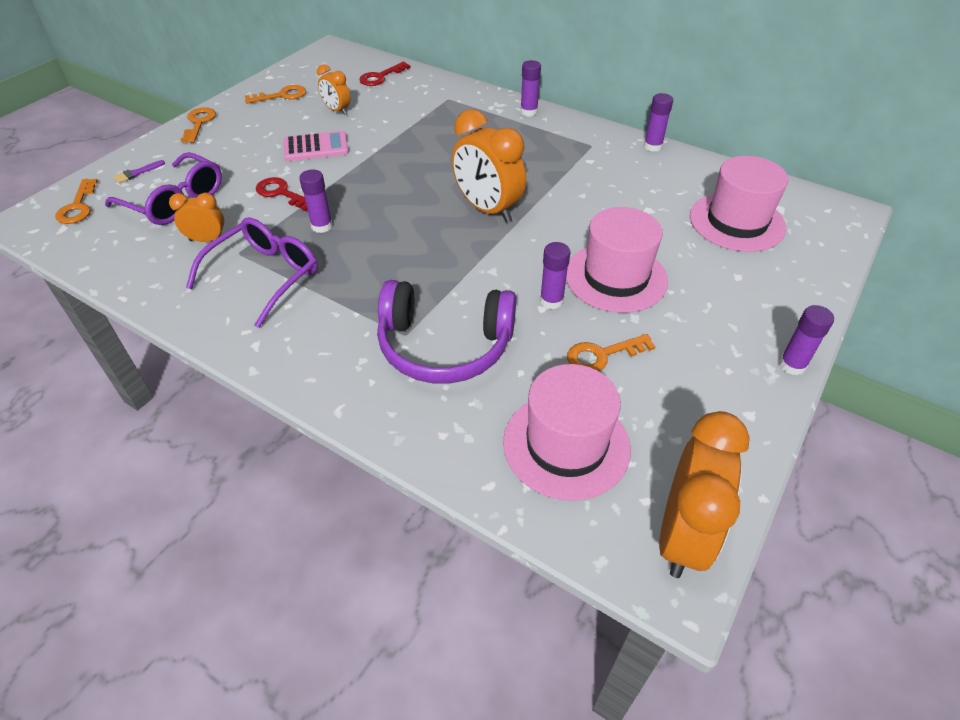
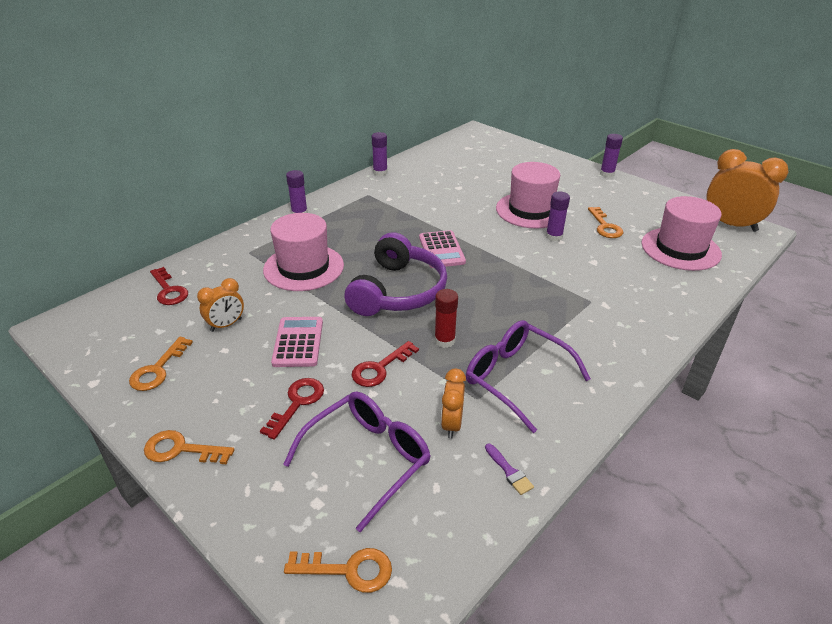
camera: 80 degrees left, 10 degrees down
purple brush [113,160,165,183] -> purple brush moved to [485,443,534,495]
orange key [245,85,306,104] -> orange key turned 150 degrees counterclockwise [129,337,193,391]
purple glue stick [299,170,333,233] -> red glue stick [435,289,458,348]
purple headphones [377,280,516,383] -> purple headphones moved to [344,232,447,316]
orange clock [452,109,526,223] -> pink calculator [419,230,466,268]
pink hat [690,156,788,252] -> pink hat moved to [263,213,344,291]
none -> red key [260,378,324,440]

